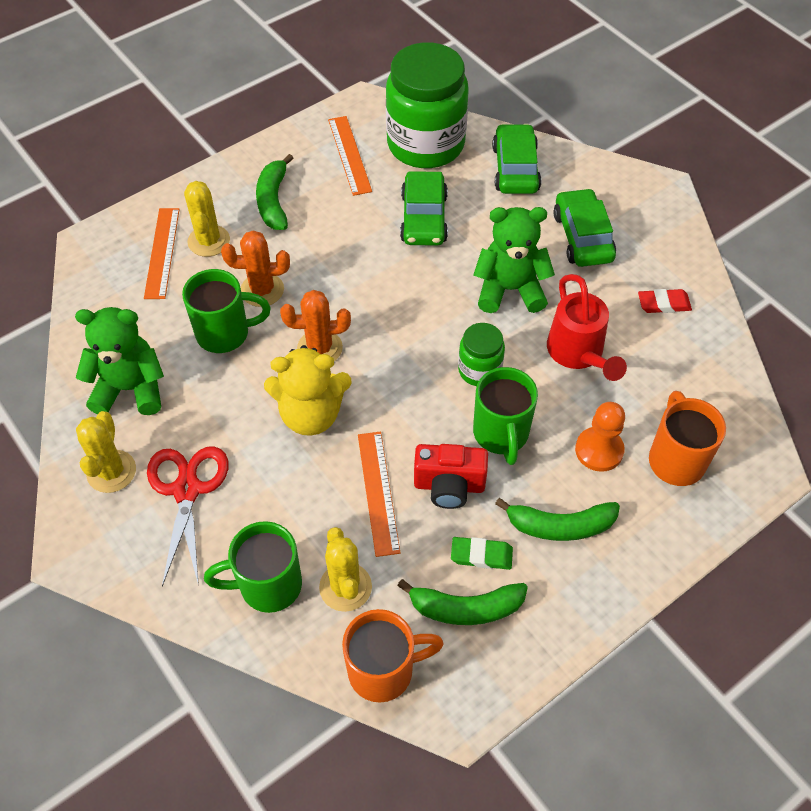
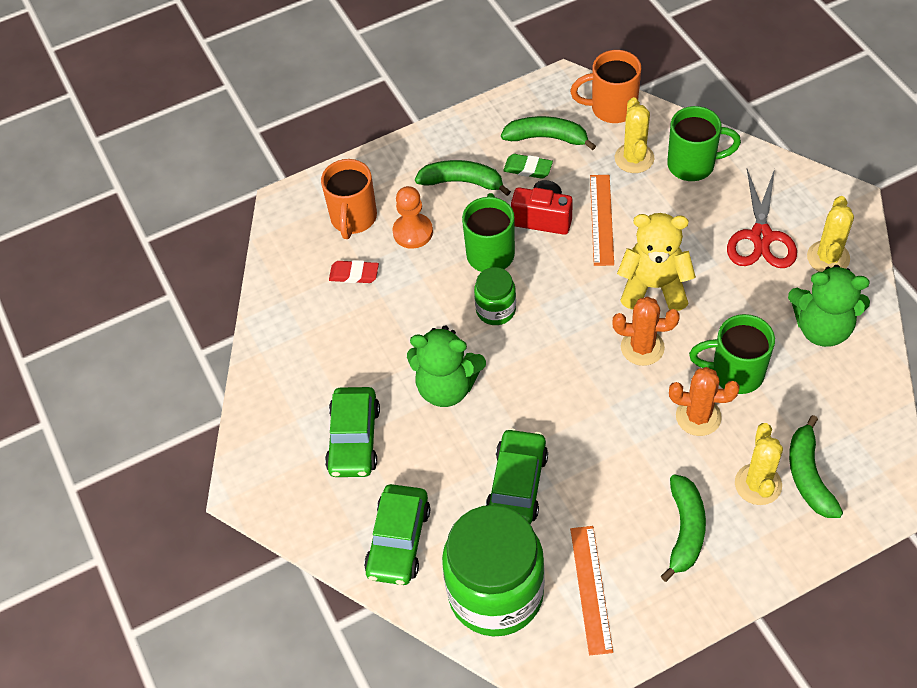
camera: 165 degrees left, 0 degrees up
orange ruler [144,208,180,299] -> green banana [789,415,843,518]
red watering can [547,274,627,381] -> none
red eraser [638,289,692,313] -> red eraser moved to [329,260,379,283]

